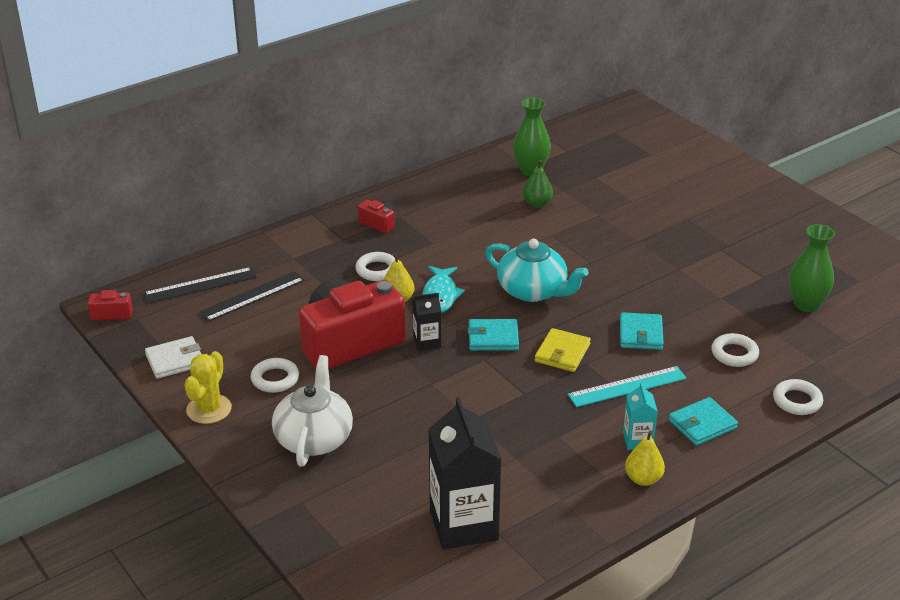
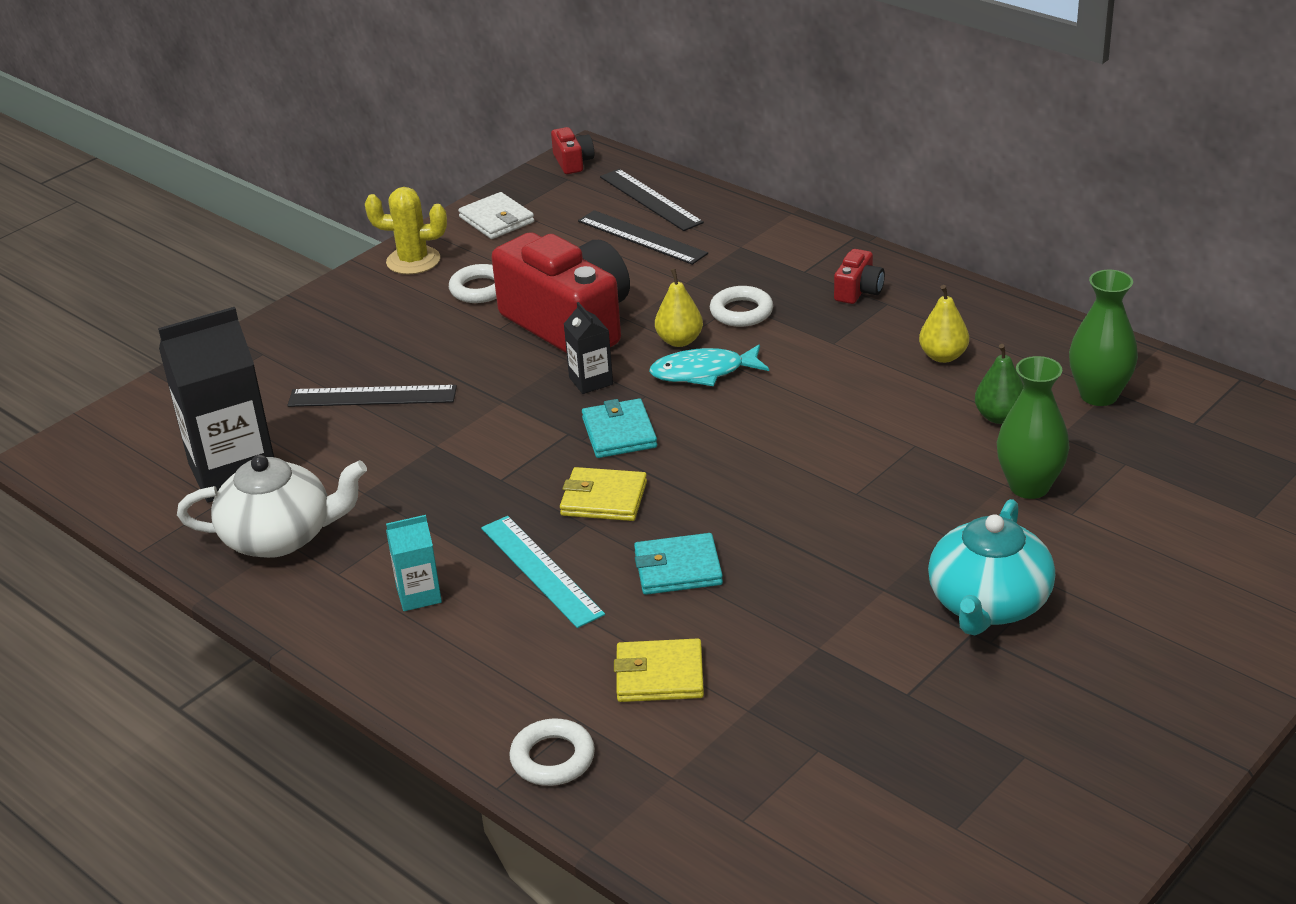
camera: 80 degrees right, 0 degrees up
white teapot [272,355,353,467] -> white teapot moved to [177,455,367,558]
turquoise teapot [485,239,589,302] -> turquoise teapot moved to [928,499,1055,635]
yellow pear [625,430,665,486] -> yellow pear moved to [919,285,969,363]
turquoise wallet [669,397,738,446] -> none
white ring [711,333,759,367] -> yellow wallet [614,638,704,702]
green vase [789,224,835,312] -> green vase moved to [997,356,1070,499]
none -> black ruler [287,385,457,407]

